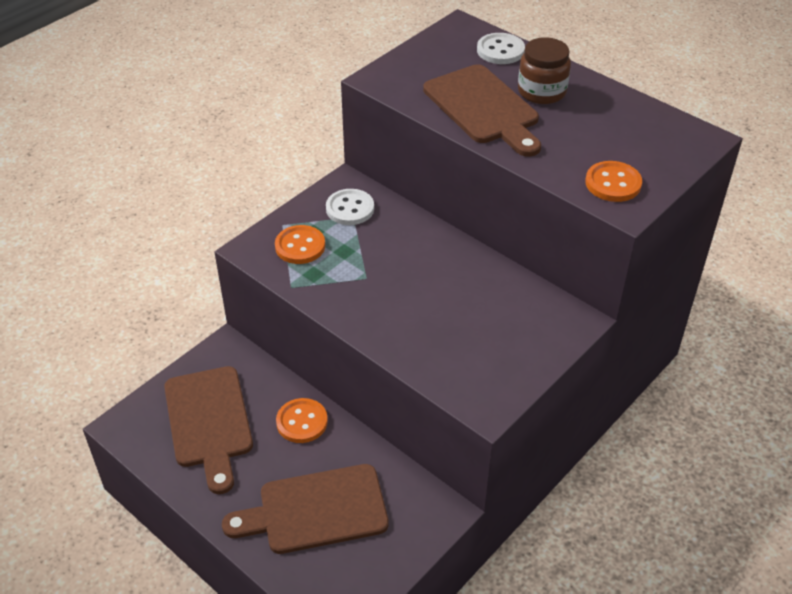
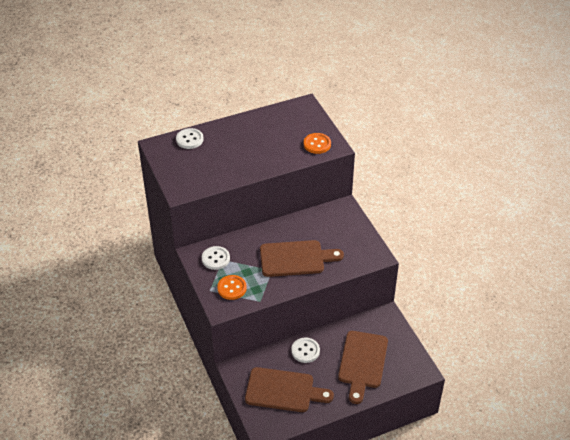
camera: 65 degrees left, 0 degrees up
orange button [276,398,328,443] -> white button [291,338,320,363]
brown cutting board [423,64,541,157] -> brown cutting board moved to [260,240,344,277]
brown jar [518,37,571,104] -> none

